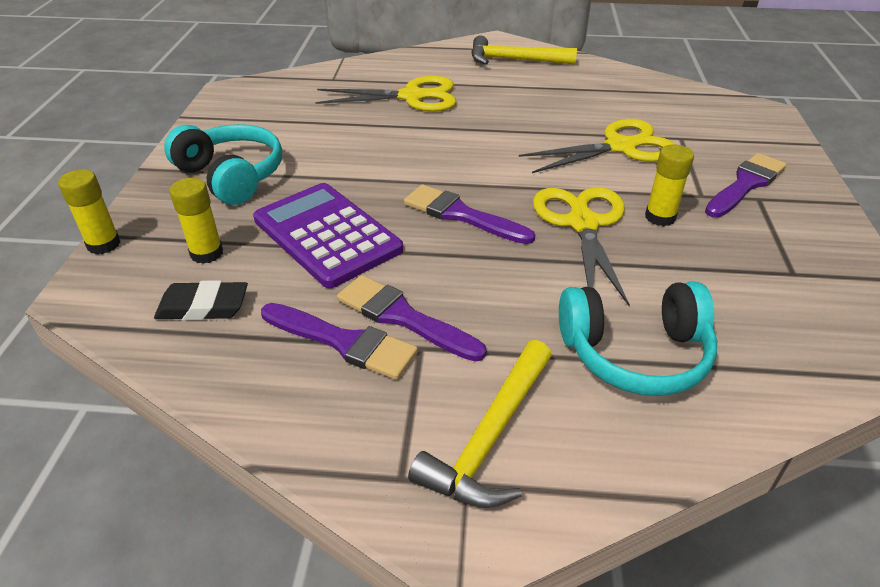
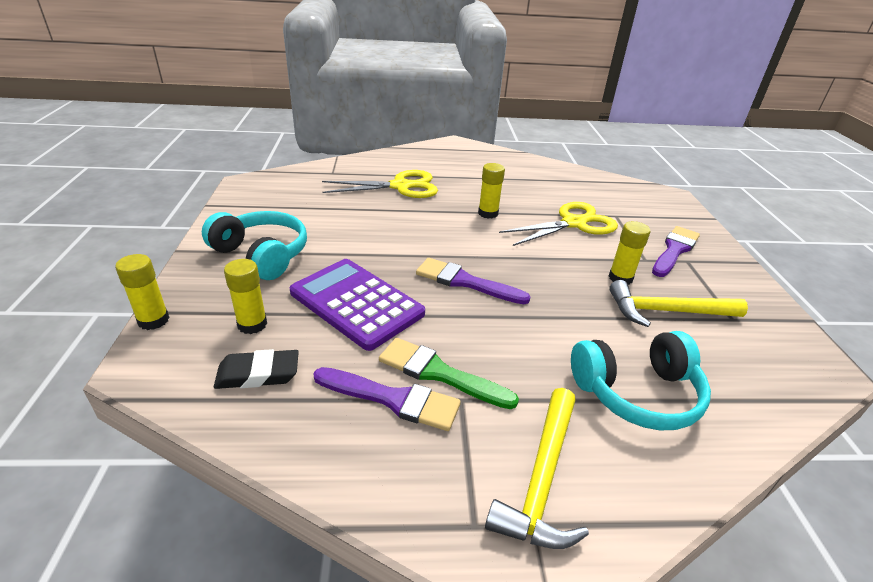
camera: 10 degrees left, 5 degrees down
purple brush [337,275,486,362] -> green brush [379,338,519,409]
yellow hammer [471,36,577,65] -> yellow hammer moved to [609,280,748,327]
yellow scissors [533,187,630,306] -> none
none -> yellow glue stick [478,163,505,219]

